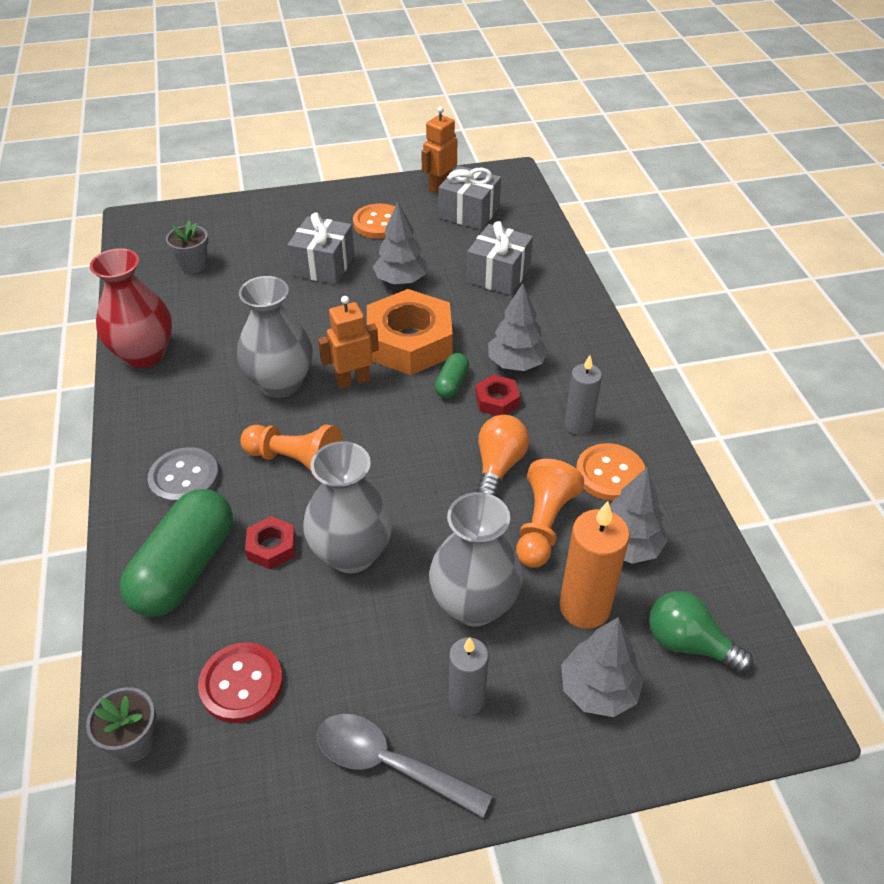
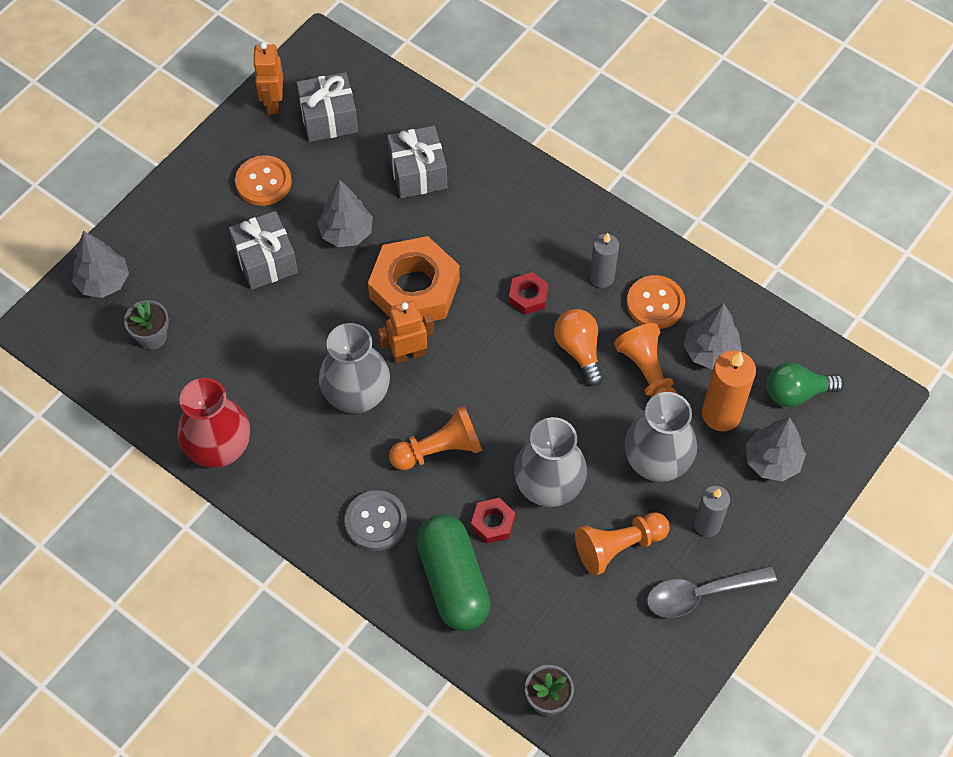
camera: 40 degrees left, 15 degrees up
red button [198,642,283,723] -> none
orange robot [318,296,379,389] -> orange robot turned 45 degrees clockwise [378,301,434,363]
green capsule [435,353,469,399] -> none
grey tree [488,283,548,371] -> grey tree moved to [72,231,129,298]
none -> orange pawn [575,512,670,576]

